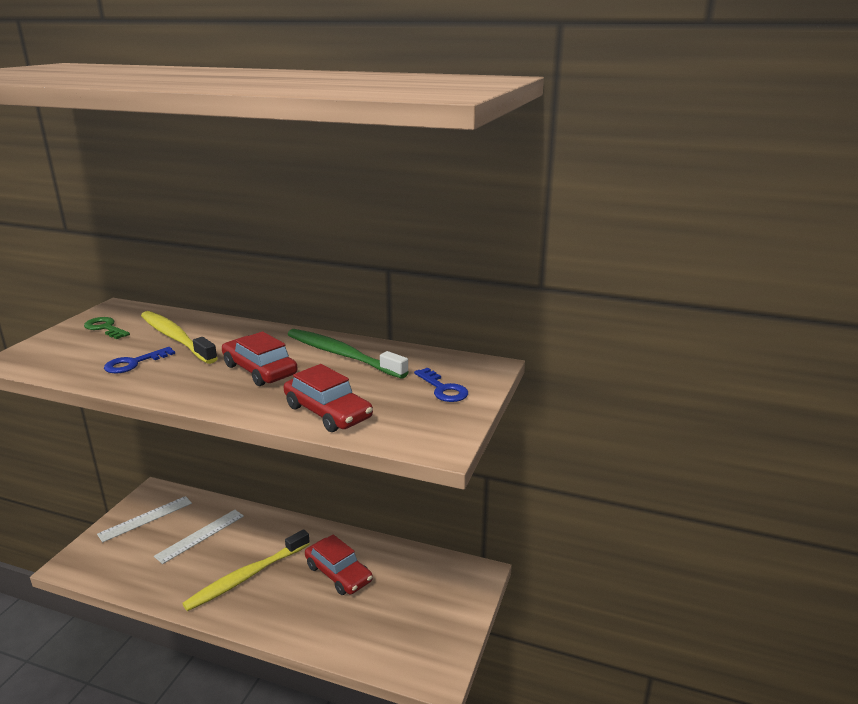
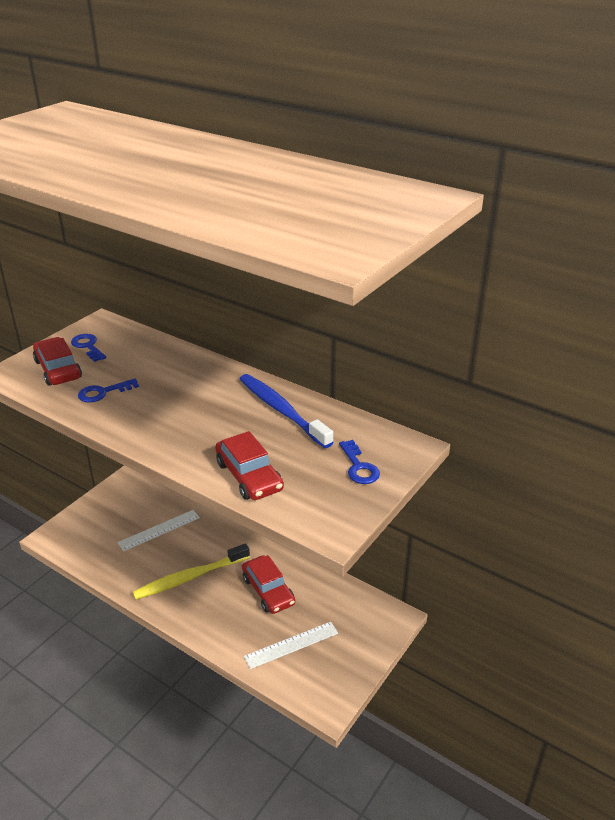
camera: 15 degrees right, 10 degrees up
green key [84,317,130,339] -> blue key [71,334,106,362]
white ruler [97,496,192,542] -> white ruler moved to [244,622,338,669]
yellow toothbrush [141,311,218,364] -> none
red car [222,332,298,386] -> red car moved to [33,337,82,386]
green toothbrush [288,329,409,378] -> blue toothbrush [240,374,334,448]

